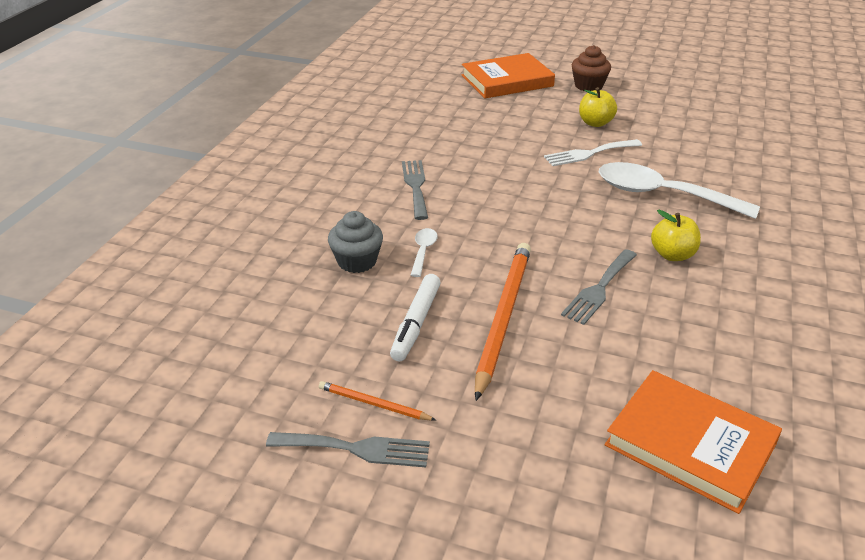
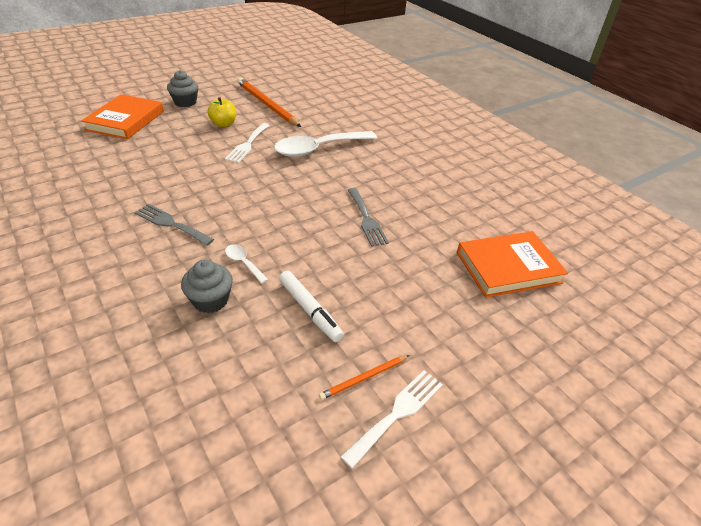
camera: 55 degrees left, 5 degrees up
grey fork [266,432,430,467] -> white fork [341,370,443,469]
orange pencil [475,243,531,401] -> orange pencil moved to [237,78,301,127]
brown cupcake [572,45,611,91] -> grey cupcake [167,70,198,107]
yellow apple [651,210,701,261] -> none

